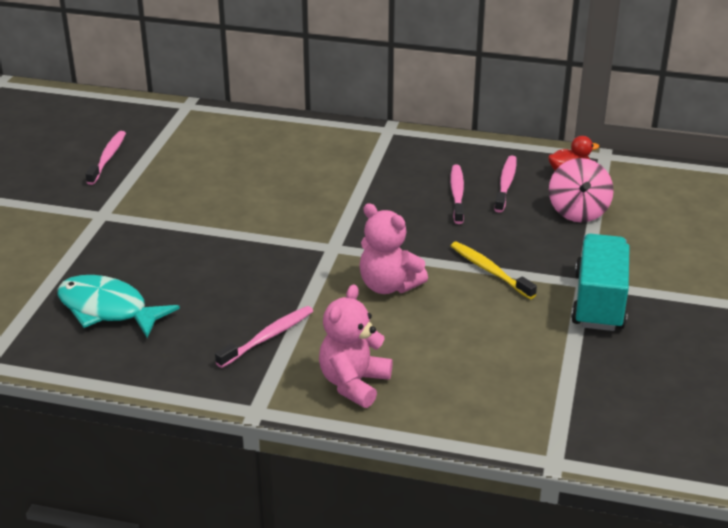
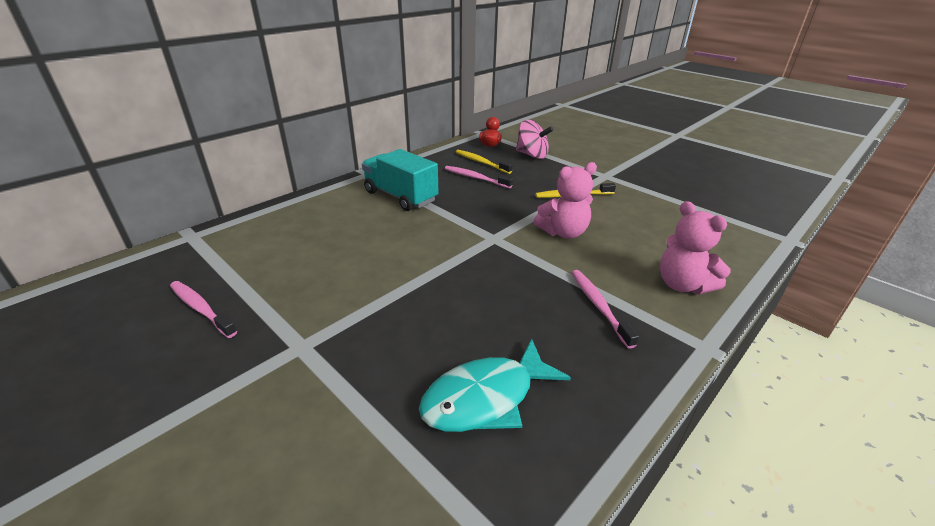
camera: 60 degrees left, 0 degrees up
pink toothbrush [495,156,517,213] -> yellow toothbrush [456,150,513,174]
turquoise truck [571,234,630,331] -> turquoise truck moved to [362,149,439,211]

